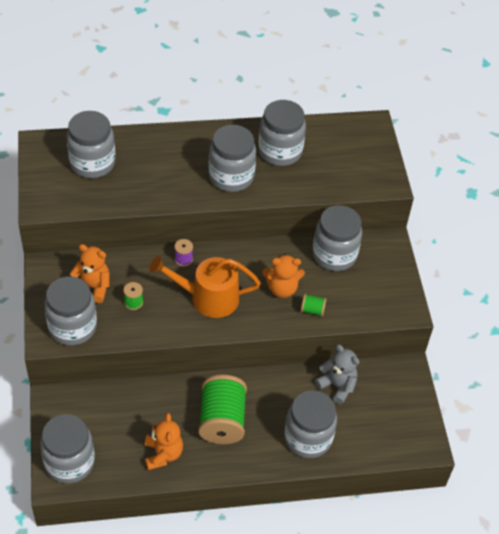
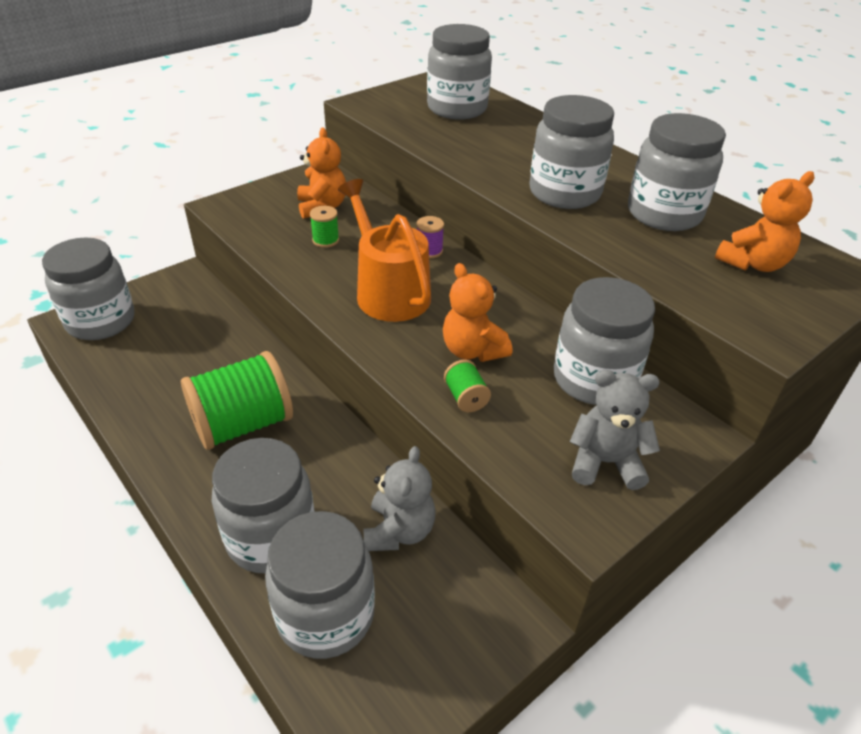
camera: 60 degrees right, 10 degrees down
grey jar [44,276,97,346] -> grey jar moved to [265,511,375,659]
orange teddy bear [145,413,183,470] -> orange teddy bear moved to [715,171,815,272]
none -> grey teddy bear [570,370,660,490]

